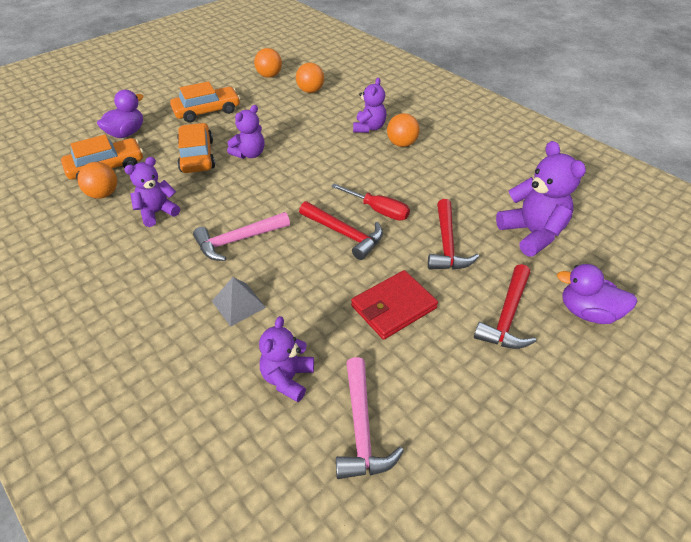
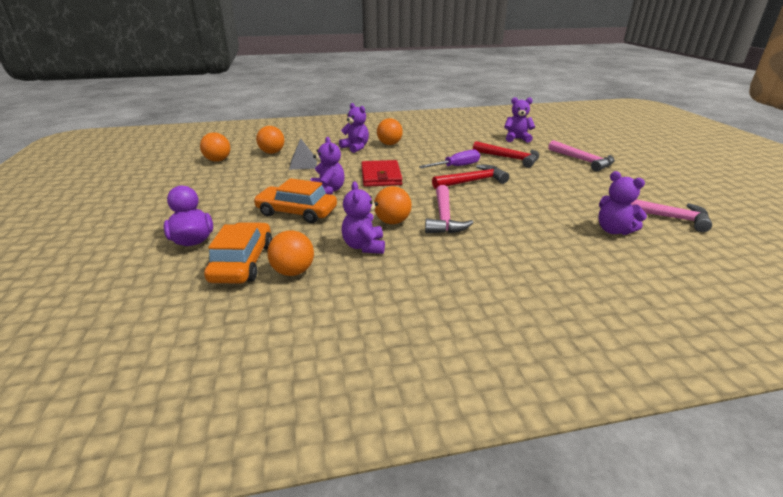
camera: 60 degrees left, 15 degrees down
orange car [170,81,240,123] -> none
grey pyramid [212,277,266,327] -> grey pyramid moved to [289,138,317,170]
red screwdriver [331,183,410,220] -> purple screwdriver [419,150,480,168]
red wallet [351,270,438,340] -> red wallet moved to [361,160,402,187]
red hammer [474,264,536,349] -> pink hammer [548,140,615,172]
purple teddy bear [496,141,586,257] -> purple teddy bear [504,97,535,143], size x0.65
purple duck [557,264,637,324] -> none
none -> orange ball [374,186,412,224]

